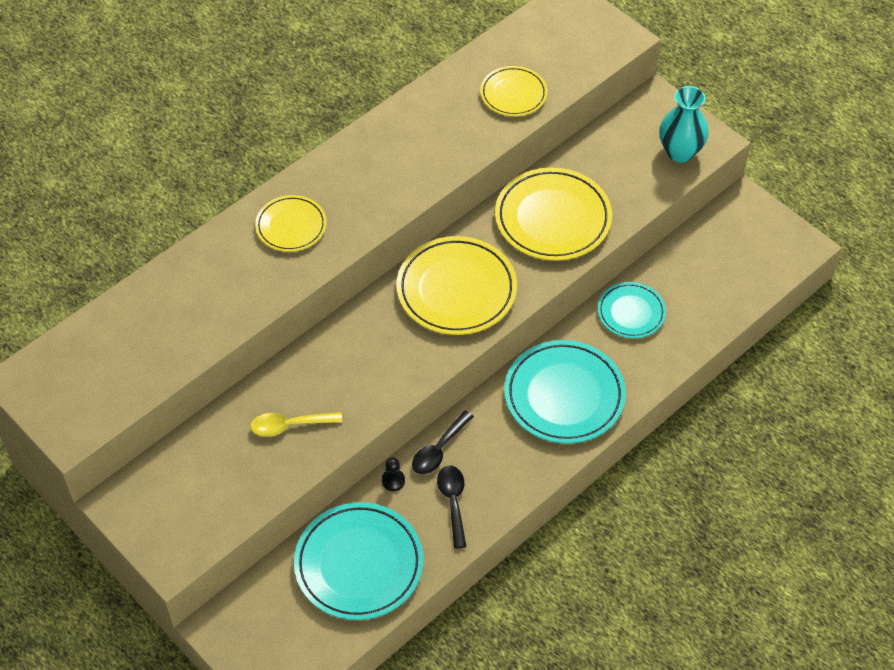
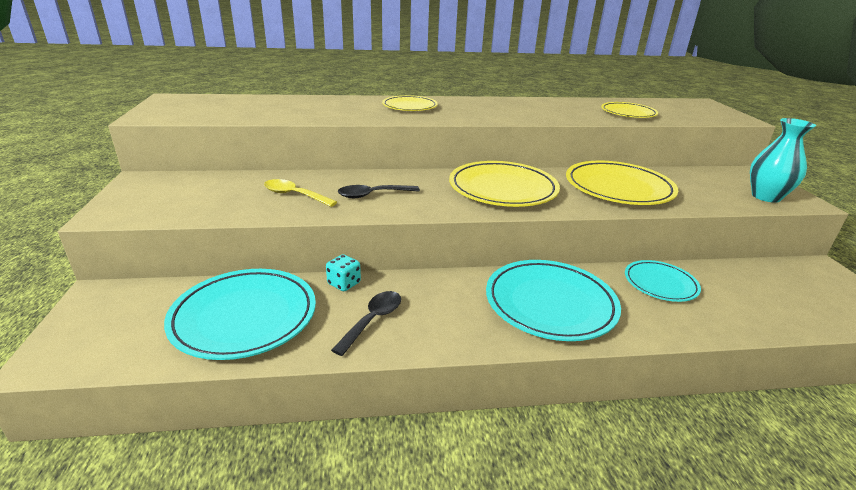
camera: 35 degrees right, 25 degrees down
black pawn [382,458,405,491] -> turquoise dice [326,254,361,291]
black spoon [412,410,474,474] -> black spoon moved to [338,185,420,198]

